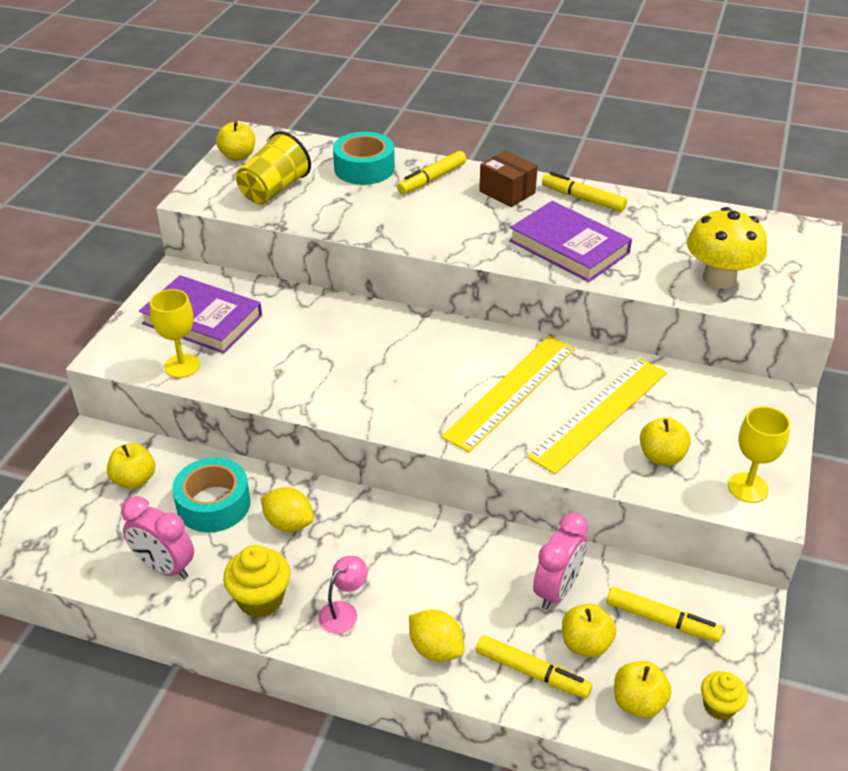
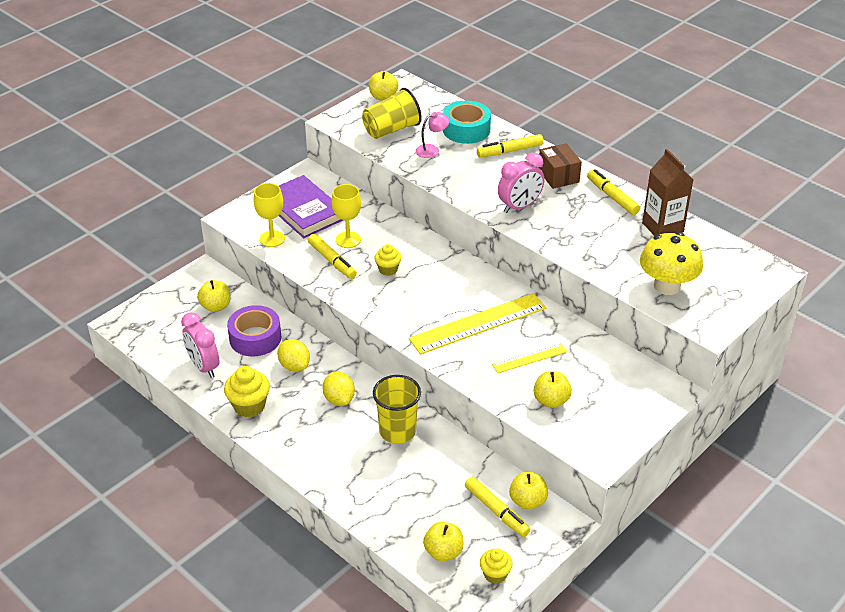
camera: 25 degrees right, 0 degrees up
turquoise tape [172,457,251,532] -> purple tape [227,305,281,356]
pink lamp [318,556,368,633] -> pink lamp moved to [416,112,449,158]
yellow lemon [409,609,464,662] -> yellow lemon moved to [322,372,355,406]
yellow marker [476,635,592,699] -> yellow marker moved to [308,234,357,279]
purple book [509,201,632,282] -> none
yellow ruler [527,358,667,474] -> yellow ruler [492,343,567,373], size x0.52
pink clock [533,513,588,610] -> pink clock moved to [498,153,544,213]
yellow apple [562,604,616,658] -> yellow apple moved to [509,472,548,510]
yellow goblet [728,406,790,503] -> yellow goblet moved to [332,184,361,248]
none -> yellow cup [373,375,421,444]
none -> yellow cupcake [374,244,402,276]
none -> brown carton [642,149,693,236]

